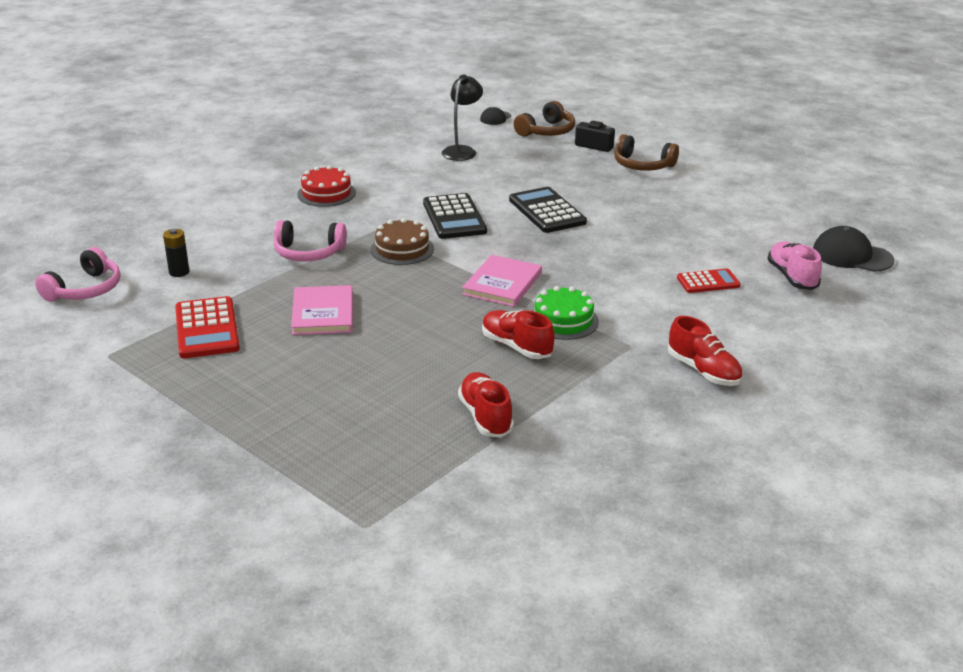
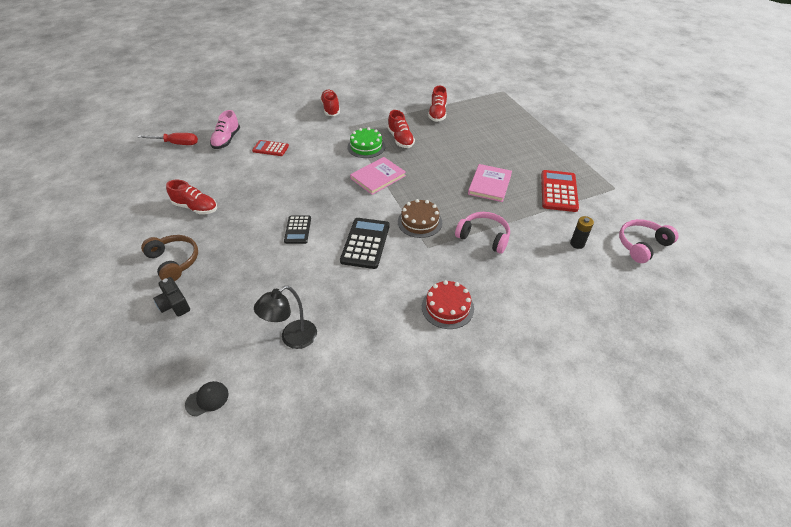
camera: 155 degrees left, 15 degrees up
black calculator [509,187,587,233] -> black calculator [284,215,311,244], size x0.62
brown headphones [514,101,575,137] -> none
black cap [813,226,895,272] -> red screwdriver [138,133,198,145]
none -> red shoe [166,180,217,215]

